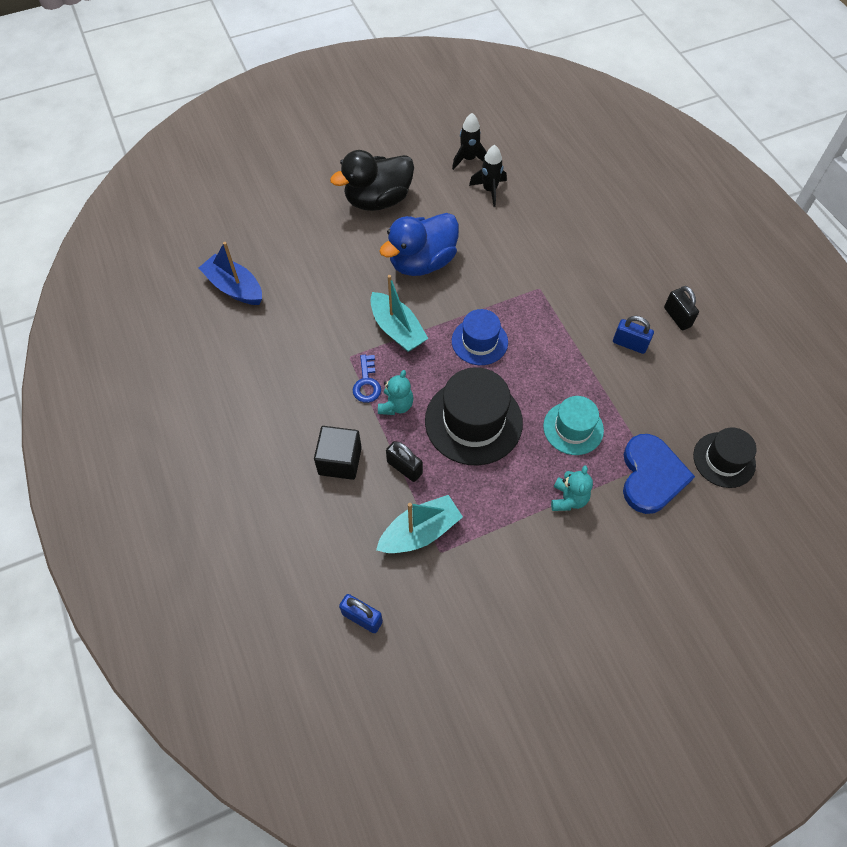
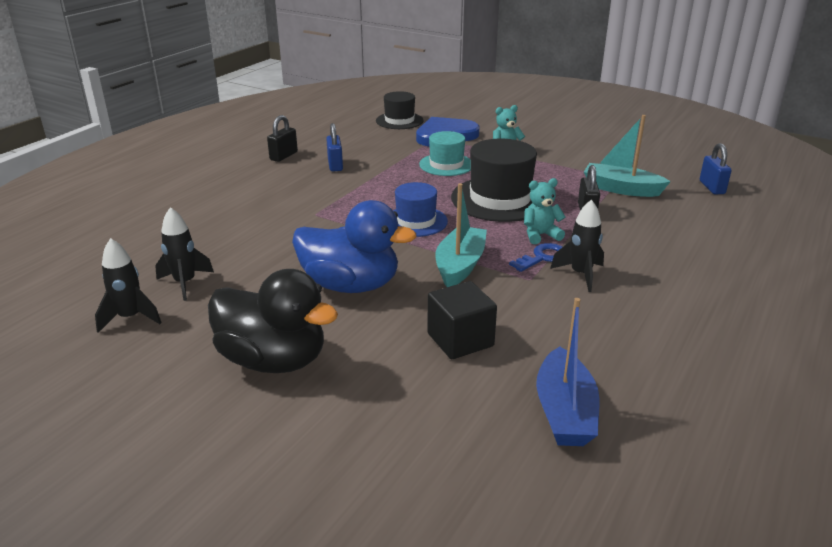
camera: 125 degrees left, 30 degrees down
black cube [314,426,362,480] -> black cube moved to [427,281,497,359]
none -> black rocket [550,199,604,292]

